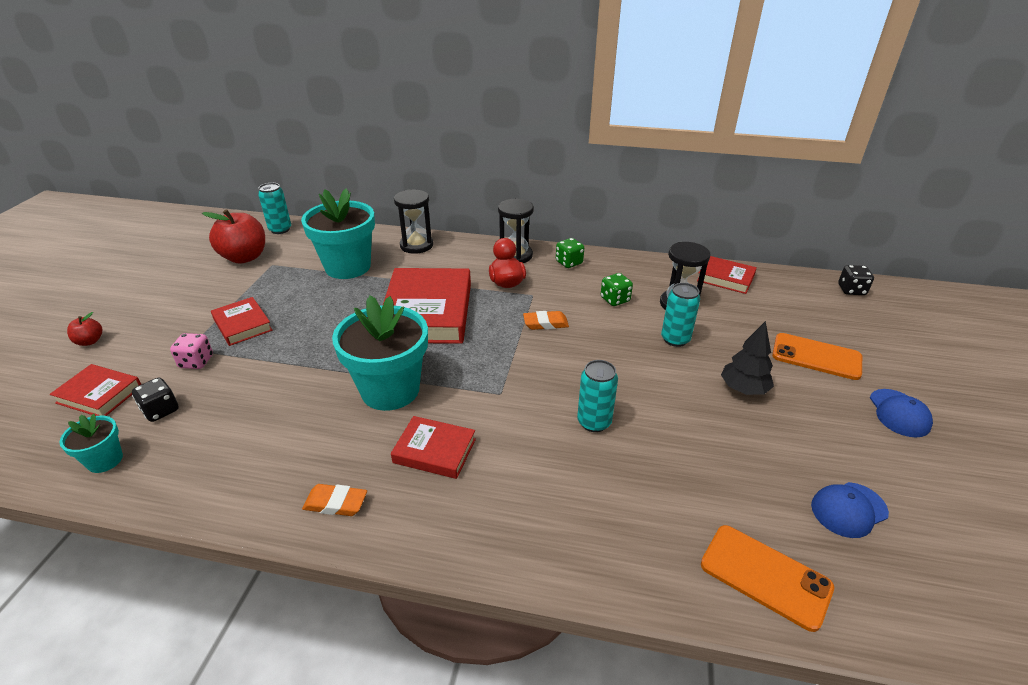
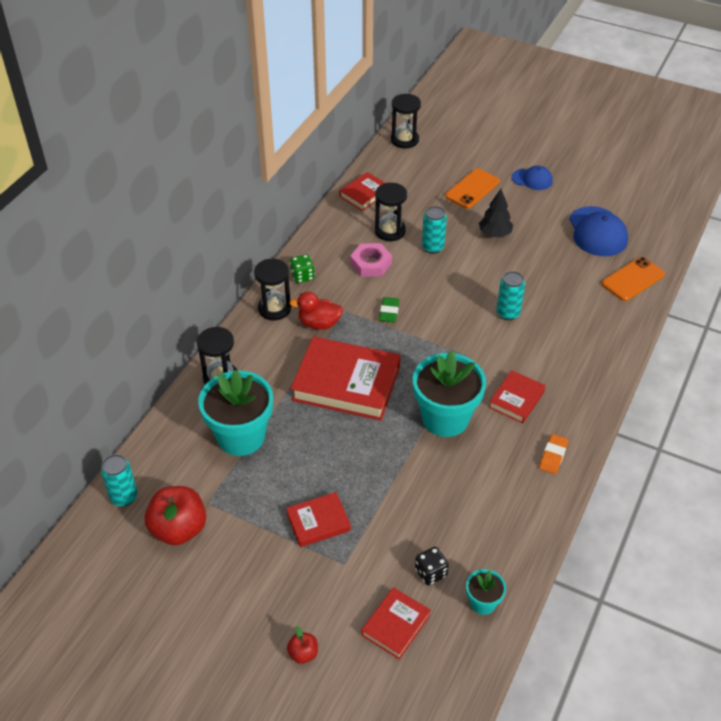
camera: 75 degrees left, 10 degrees up
pink dice [170,333,213,369] -> none
orange eraser [523,311,569,330] -> green eraser [379,297,400,322]
green dice [601,273,633,306] -> pink nut [350,243,392,277]
blue cap [811,482,889,538] -> blue cap [569,206,628,256], size x1.68
black dice [838,265,874,295] -> black hourglass [391,94,421,149]

